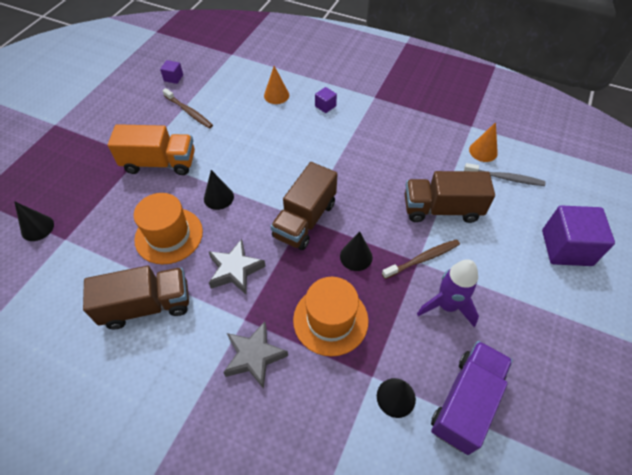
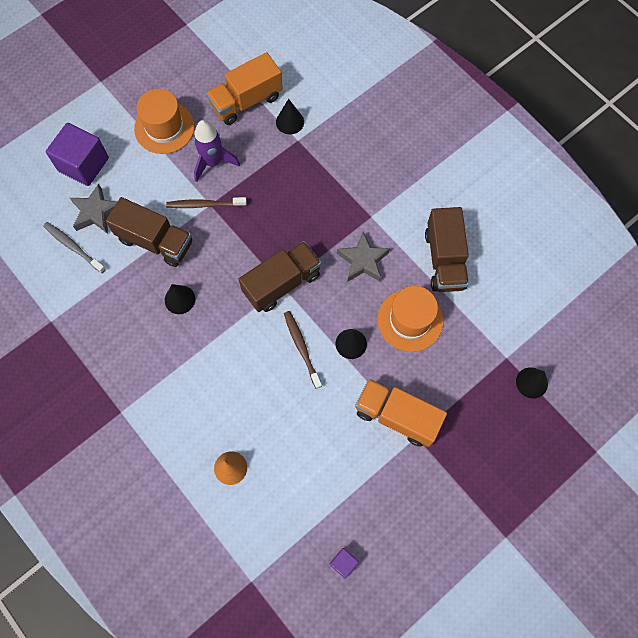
camera: 155 degrees left, 15 degrees up
brown truck [83,266,189,329] -> brown truck turned 105 degrees counterclockwise [425,207,469,292]
brown toothbrush [162,88,213,129] -> brown toothbrush moved to [284,311,322,389]
grey star [223,322,288,389] -> grey star moved to [70,184,117,234]
orange hat [293,277,369,356] -> orange hat moved to [134,89,195,154]
purple cube [315,87,337,113] -> none
black cone [340,231,373,271] -> black cone moved to [165,284,195,314]
purple truck [431,341,513,455] -> orange truck [206,52,283,125]
orange cone [469,122,498,162] -> none

